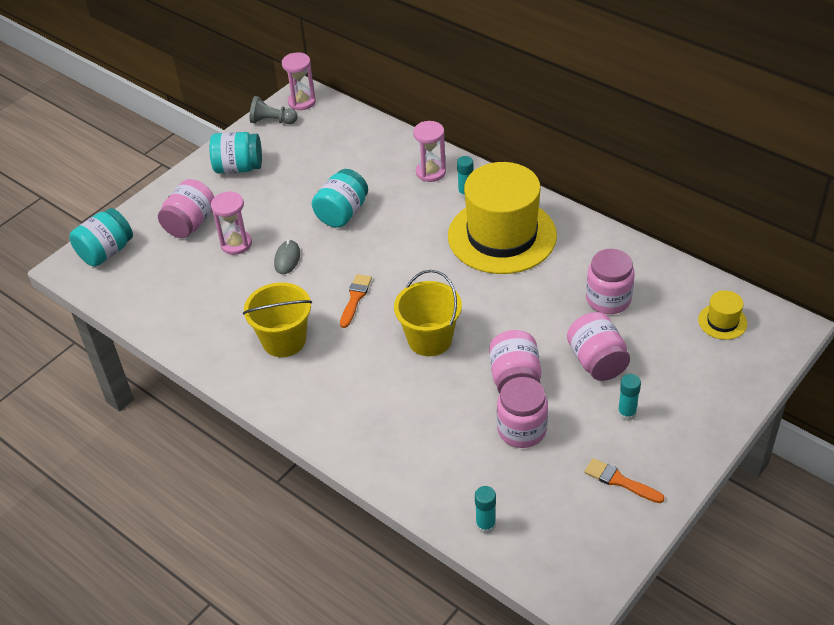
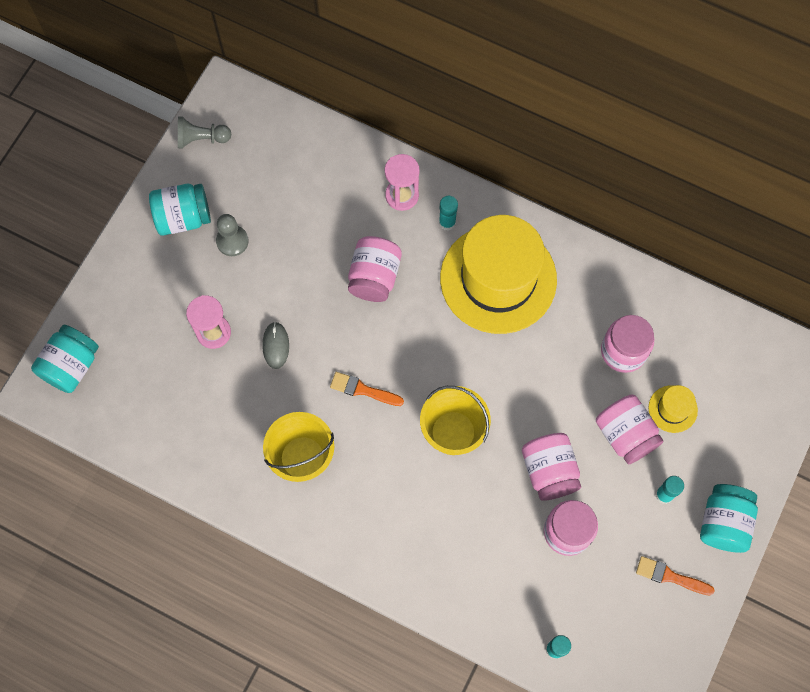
camera: 15 degrees left, 25 degrees up
pink jar [158,179,214,238] -> pink jar moved to [348,236,402,302]
pink hourglass [282,52,316,110] -> none
turquoise jar [312,169,368,228] -> turquoise jar moved to [700,484,758,553]
orange brush [340,274,372,328] -> orange brush turned 75 degrees counterclockwise [330,372,404,406]
yellow hat [698,290,747,340] -> yellow hat moved to [648,385,698,433]
none -> grey pawn [216,214,249,256]

